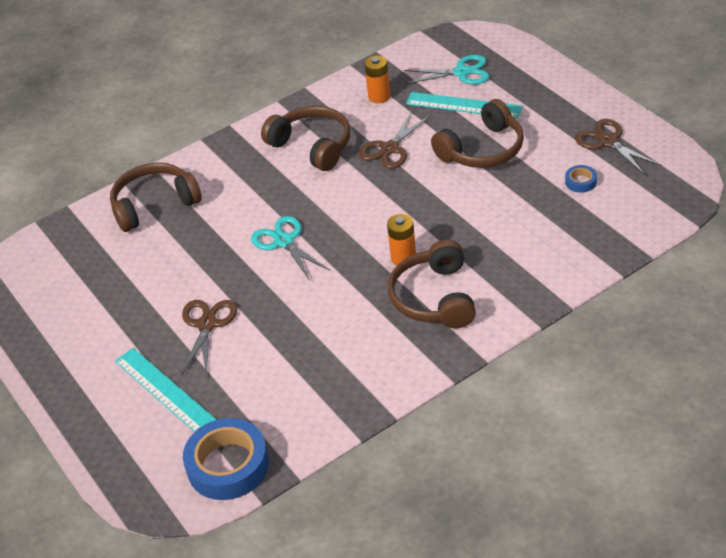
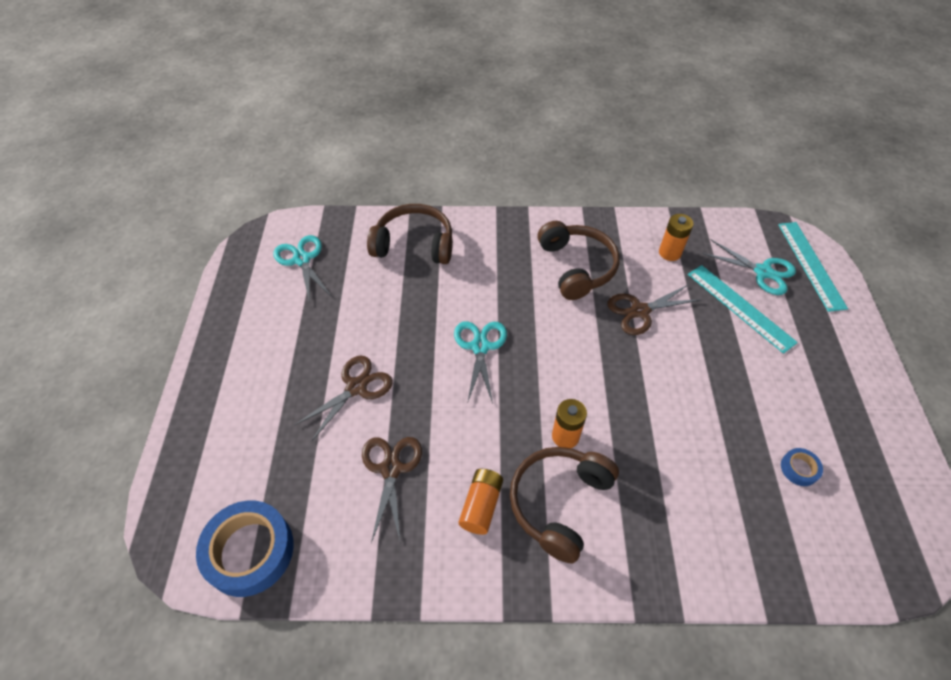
camera: 30 degrees right, 10 degrees up
turquoise ruler [115,348,217,432] -> turquoise ruler moved to [778,222,848,312]
brown headphones [431,99,524,168] -> none
brown scissors [575,119,662,175] -> brown scissors moved to [362,437,422,543]
none -> turquoise scissors [273,235,332,303]
none -> orange battery [459,469,503,535]

